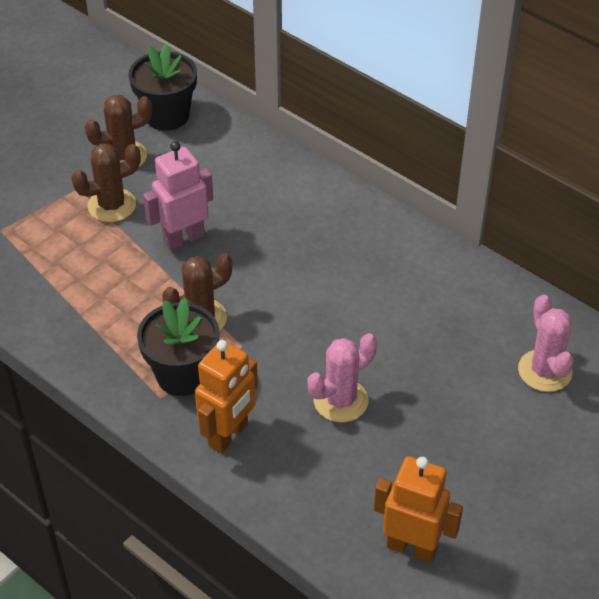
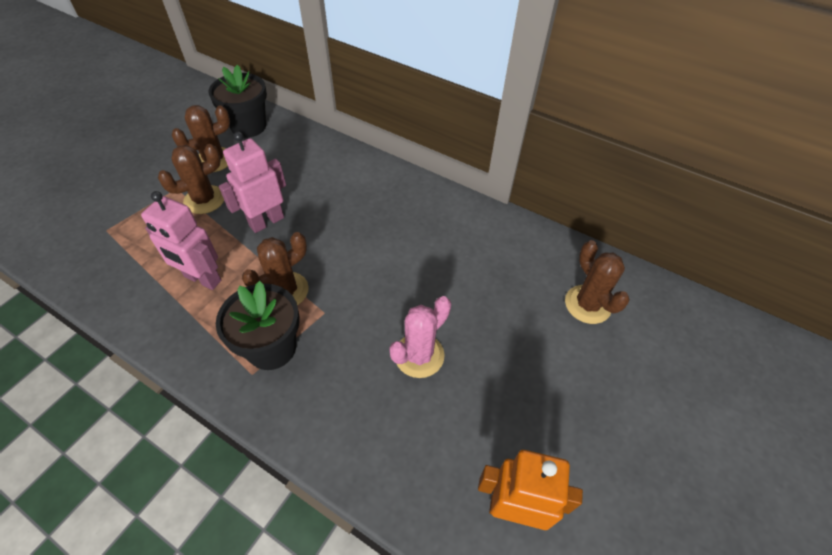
camera: 10 degrees left, 5 degrees up
orange robot [195,340,258,453] -> none
pink cactus [518,295,574,392] -> brown cactus [565,240,630,324]
none -> pink robot [141,191,221,290]

